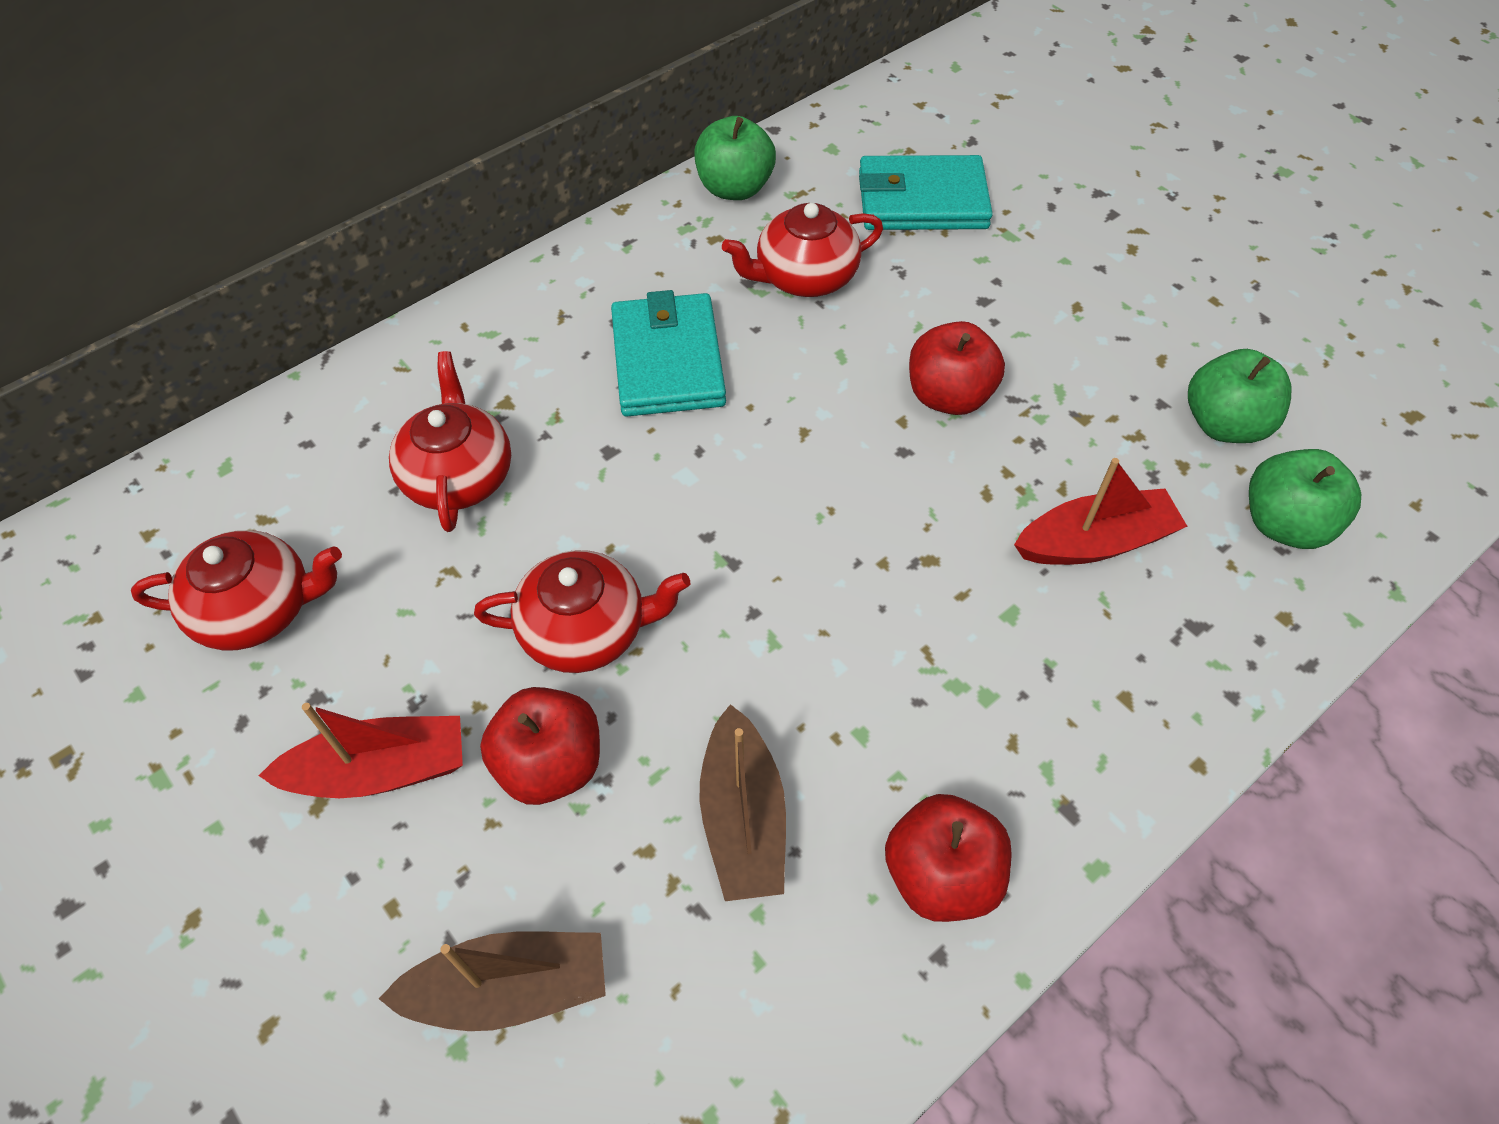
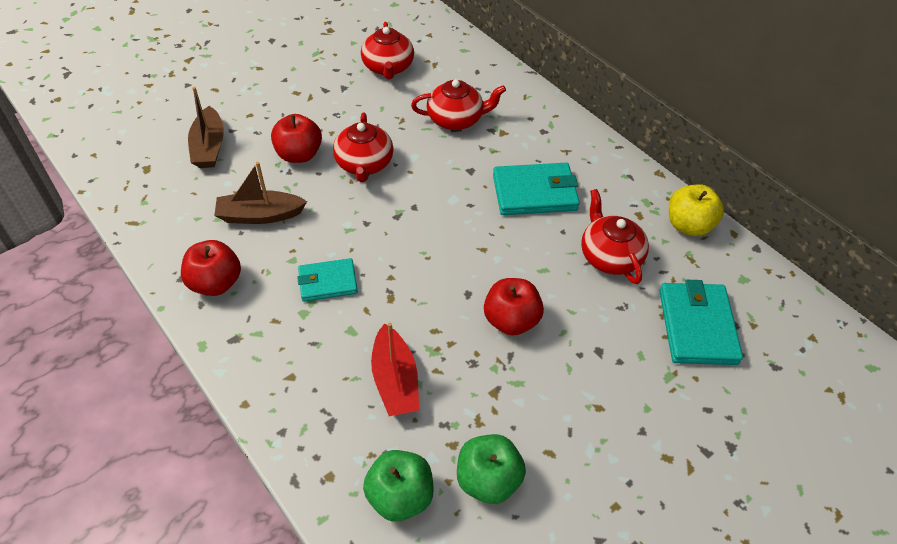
camera: 90 degrees right, 5 degrees down
red boat [258,703,463,798] -> none
green apple [694,116,776,200] -> yellow apple [669,184,724,236]
none -> turquoise wallet [297,258,358,302]

